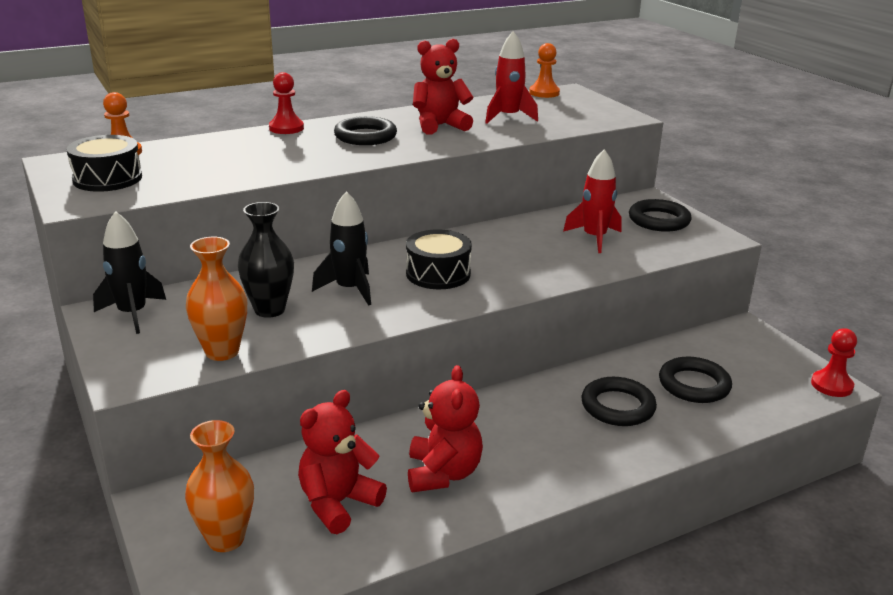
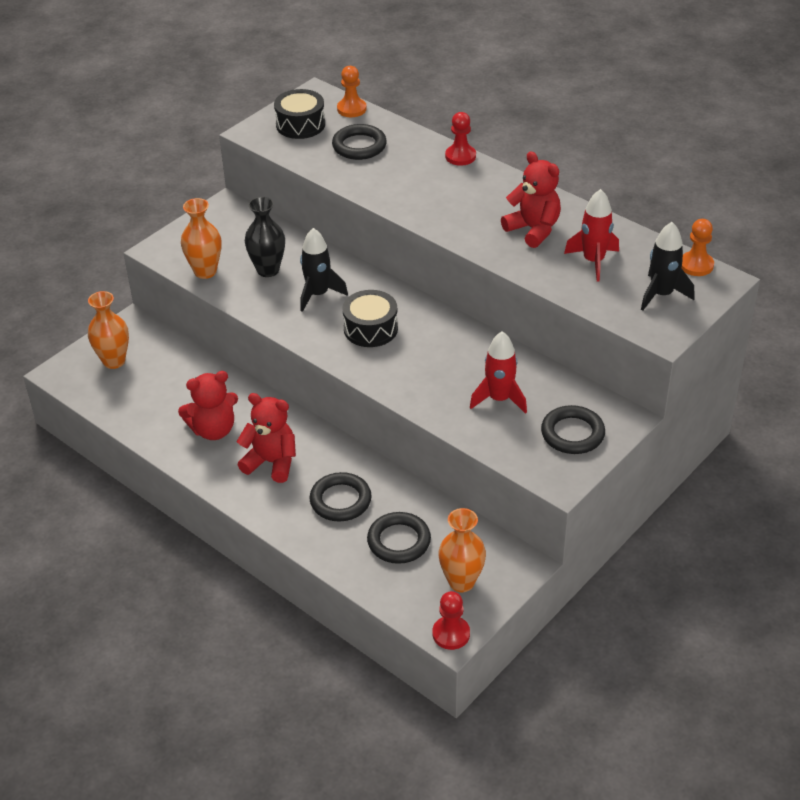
camera: 70 degrees right, 15 degrees up
black rocket [93,211,166,334] -> black rocket moved to [641,222,694,311]
red teddy bear [298,390,387,534] -> red teddy bear moved to [236,393,296,483]
black ring [334,116,397,145] -> black ring moved to [332,124,387,160]
none -> orange vase [438,508,486,592]

